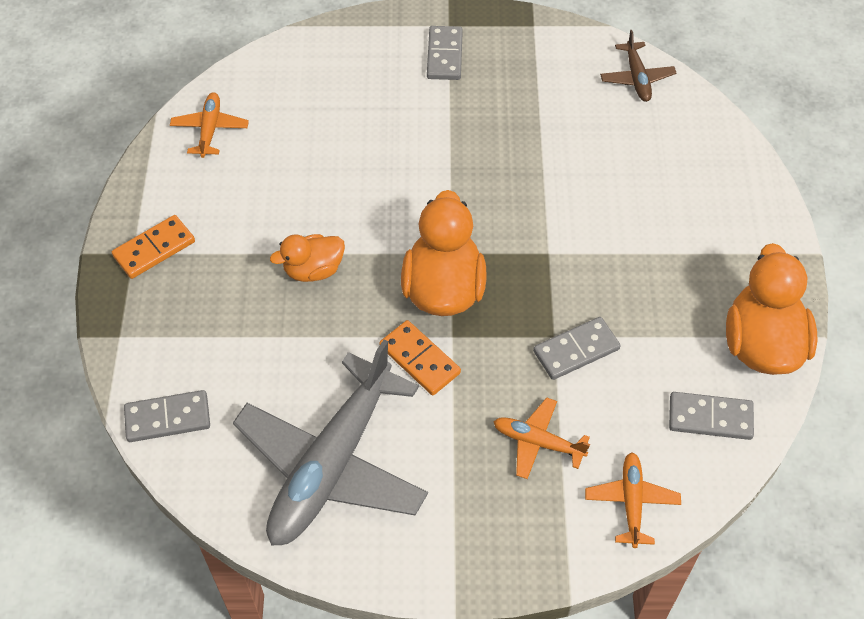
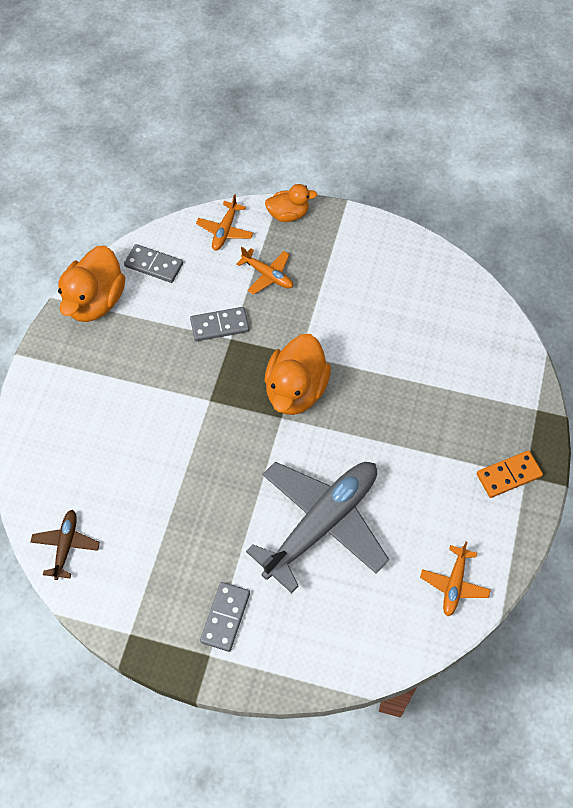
camera: 165 degrees left, 5 degrees up
grey domino [124,390,210,442] -> none
grey plane [233,340,428,546] -> grey plane moved to [246,462,389,593]
orange duck [270,234,345,282] -> orange duck moved to [265,184,317,222]
orange domino [379,320,461,395] -> none

